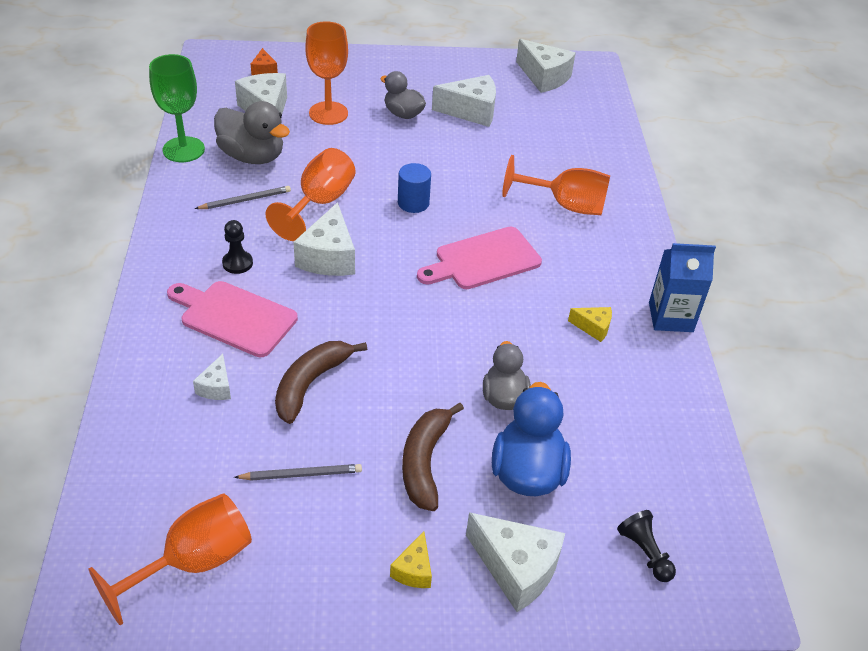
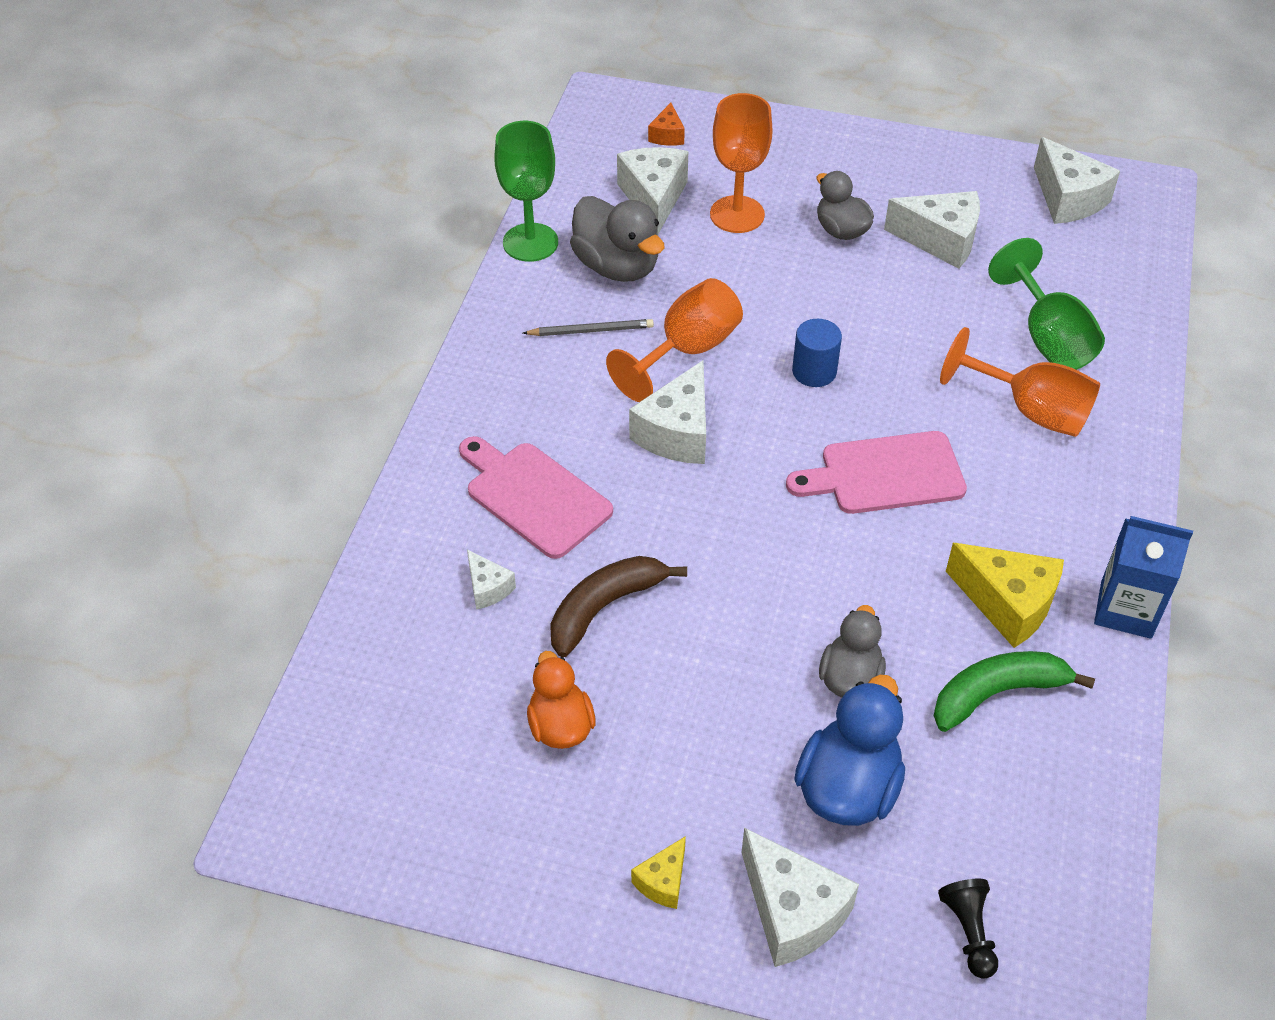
camera: 20 degrees right, 5 degrees up
orange goblet [89,494,252,625] -> none
white cheese [193,354,231,400] -> white cheese turned 60 degrees counterclockwise [467,550,516,609]
black pawn [222,220,253,274] -> none
grey pencil [234,464,362,480] -> orange duck [527,651,596,749]
brown banana [402,403,464,511] -> none
yellow cheese [568,307,612,342] -> yellow cheese [946,543,1064,648], size x1.89
none -> green banana [934,651,1095,732]
none -> green goblet [988,238,1105,370]

